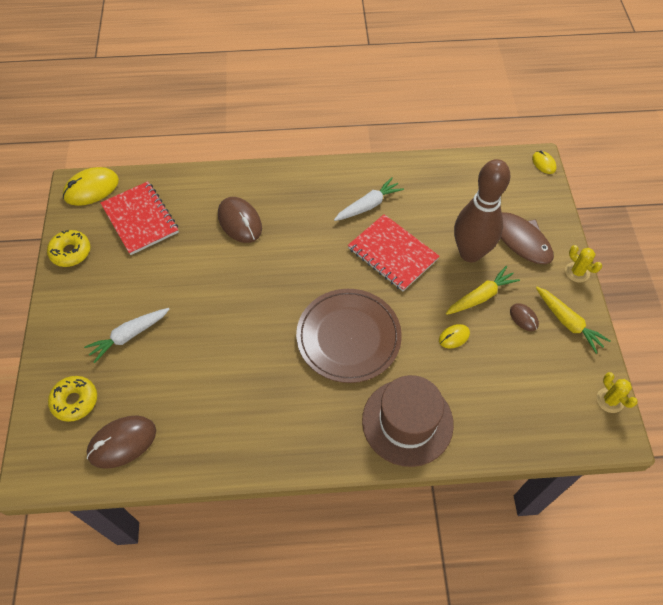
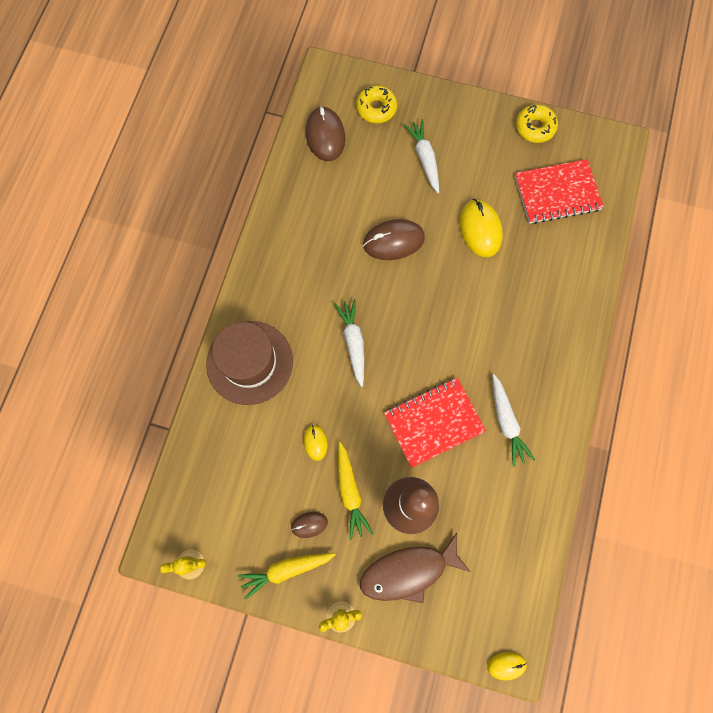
camera: 110 degrees right, 15 degrees up
yellow mouse [63,167,119,206] -> yellow mouse moved to [460,199,503,257]
brown mouse [218,197,262,243] -> brown mouse moved to [363,219,425,260]
brown plate [296,289,402,383] -> white carrot [334,299,364,387]

